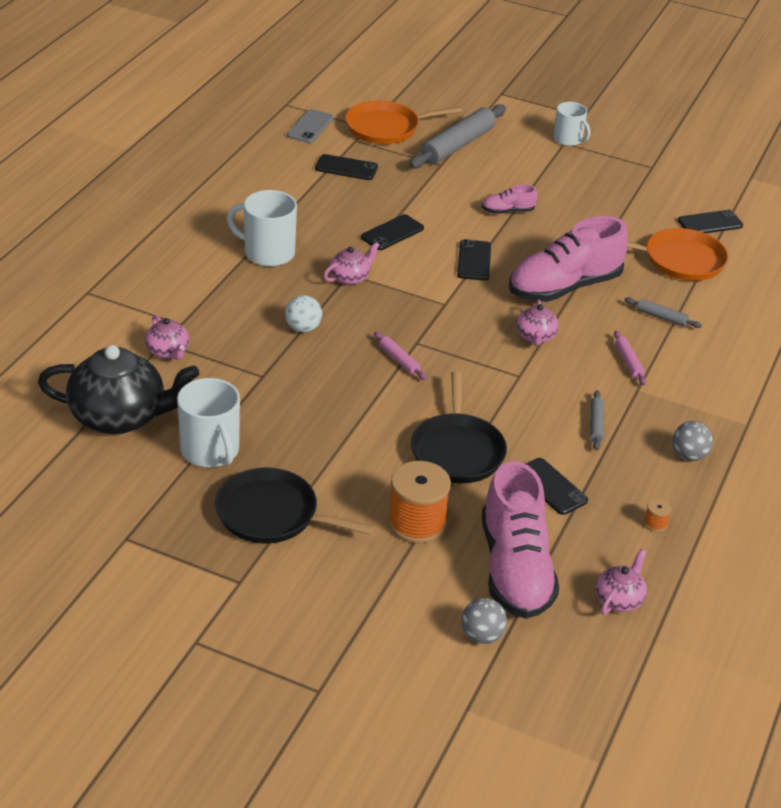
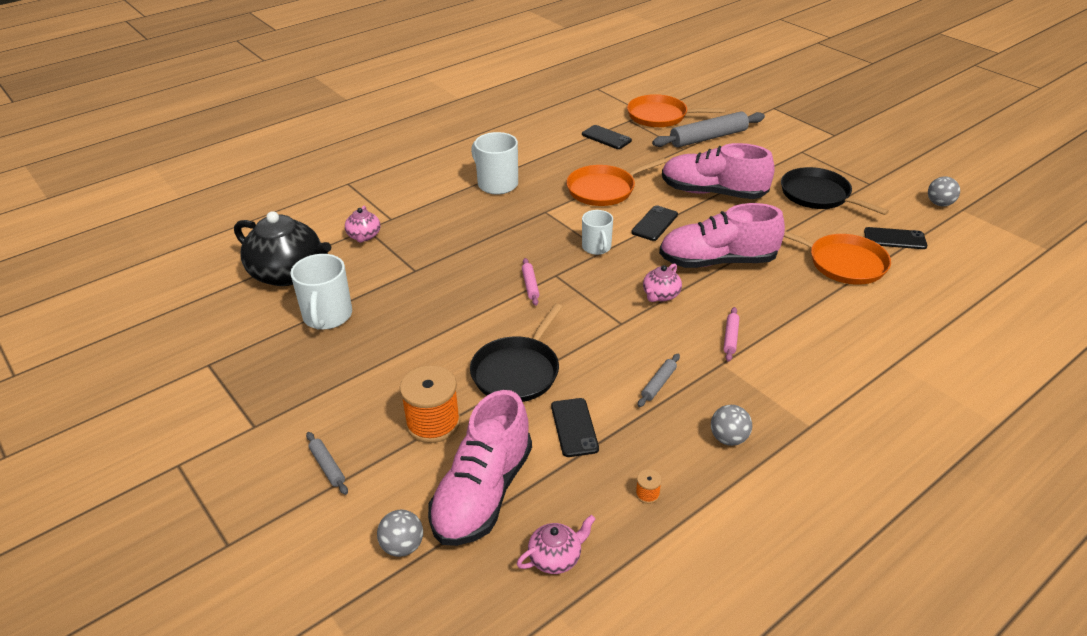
camera: 30 degrees right, 0 degrees up
black pan [215,468,374,543] -> black pan moved to [781,167,889,215]
white ball [285,295,322,332] -> none
grey phone [287,109,334,143] -> none
pink teapot [323,242,379,285] -> none
black phone [361,214,424,250] -> orange pan [566,158,666,206]
pink shoe [482,185,537,214] -> pink shoe [662,143,775,199], size x2.25
white mug [554,102,591,146] -> white mug moved to [582,210,613,255]
grey rolling pin [624,297,702,328] -> grey rolling pin moved to [306,432,348,495]
none -> grey ball [928,176,960,206]

